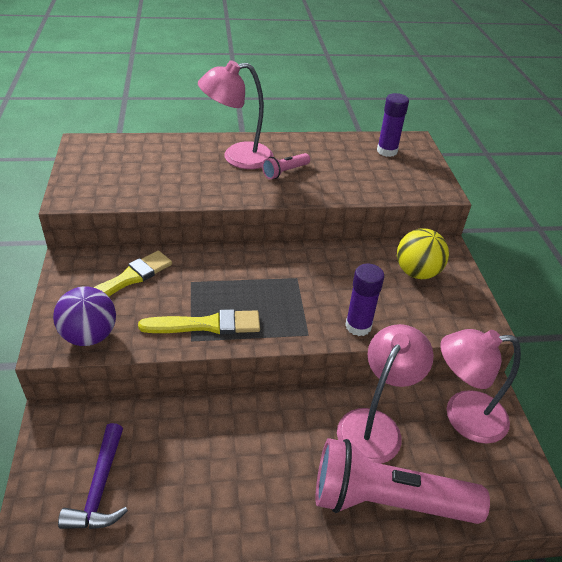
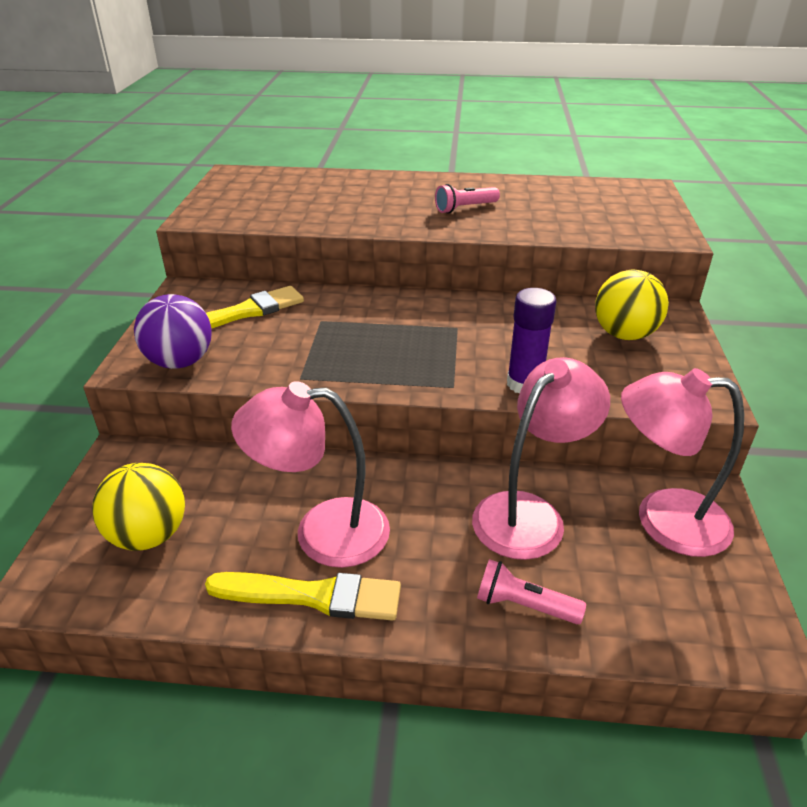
camera: 15 degrees right, 5 degrees down
purple hammer [58,423,128,529] -> yellow ball [92,463,185,551]
yellow brush [138,309,260,335] -> yellow brush moved to [205,572,401,621]
pink lamp [198,60,274,169] -> pink lamp moved to [231,381,390,568]
pink flashlight [315,438,490,524] -> pink flashlight [477,559,586,624], size x0.44
purple glue stick [377,93,409,157] -> none

